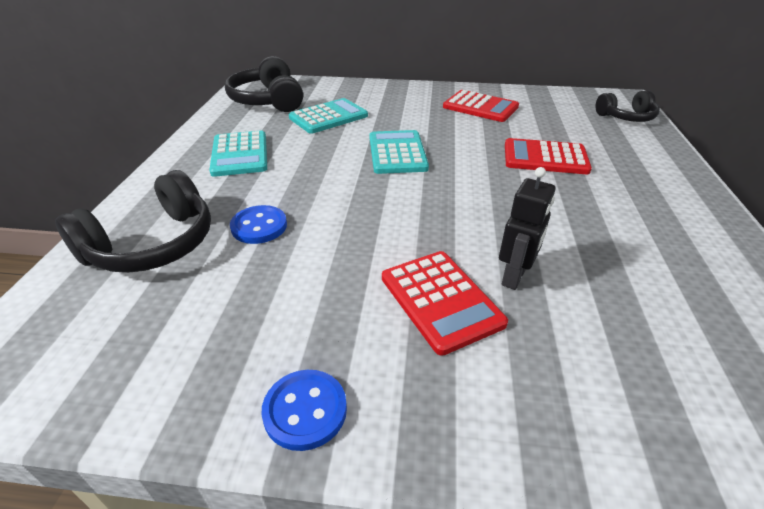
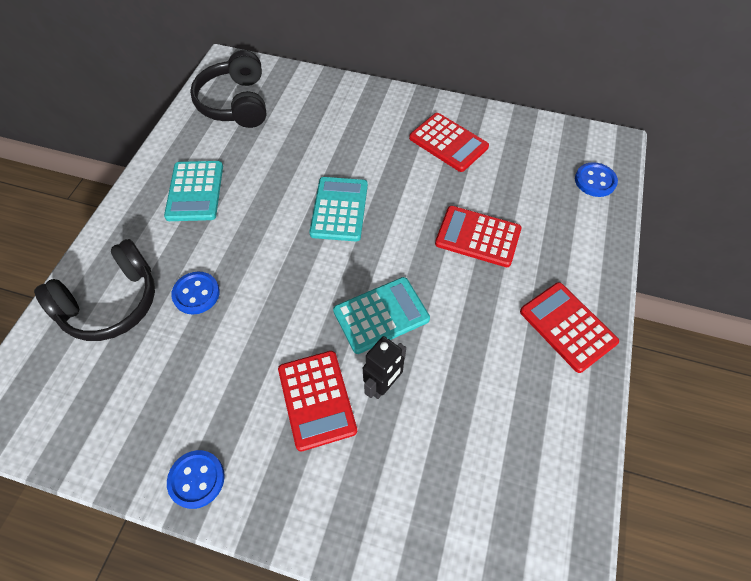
camera: 10 degrees right, 20 degrees up
turquoise calculator [289,98,368,134] -> turquoise calculator moved to [333,277,430,354]
black headphones [596,90,660,122] -> blue button [575,162,618,197]
none -> red calculator [520,282,619,373]

